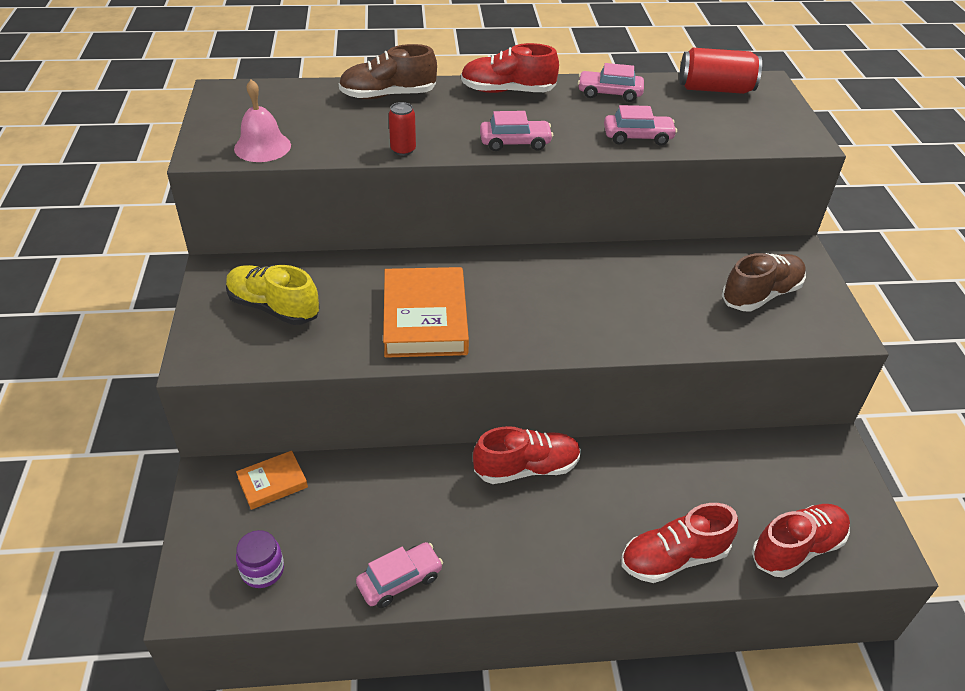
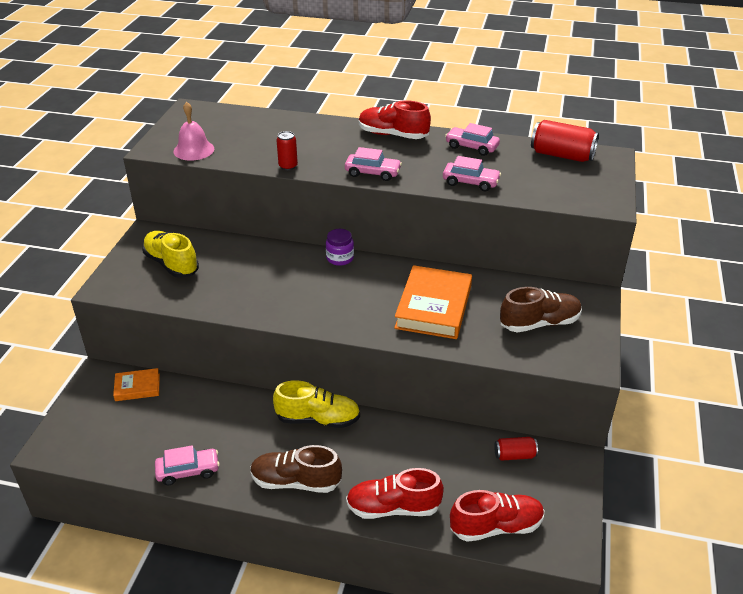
camera: 20 degrees right, 5 degrees down
purple jar [236,530,284,588] -> purple jar moved to [326,229,354,266]
brown shoe [339,44,437,99] -> brown shoe moved to [250,445,342,493]
orange book [383,267,469,358] -> orange book moved to [394,265,472,339]
red shoe [473,426,581,484] -> yellow shoe [273,380,360,428]
none -> red can [494,437,538,461]

